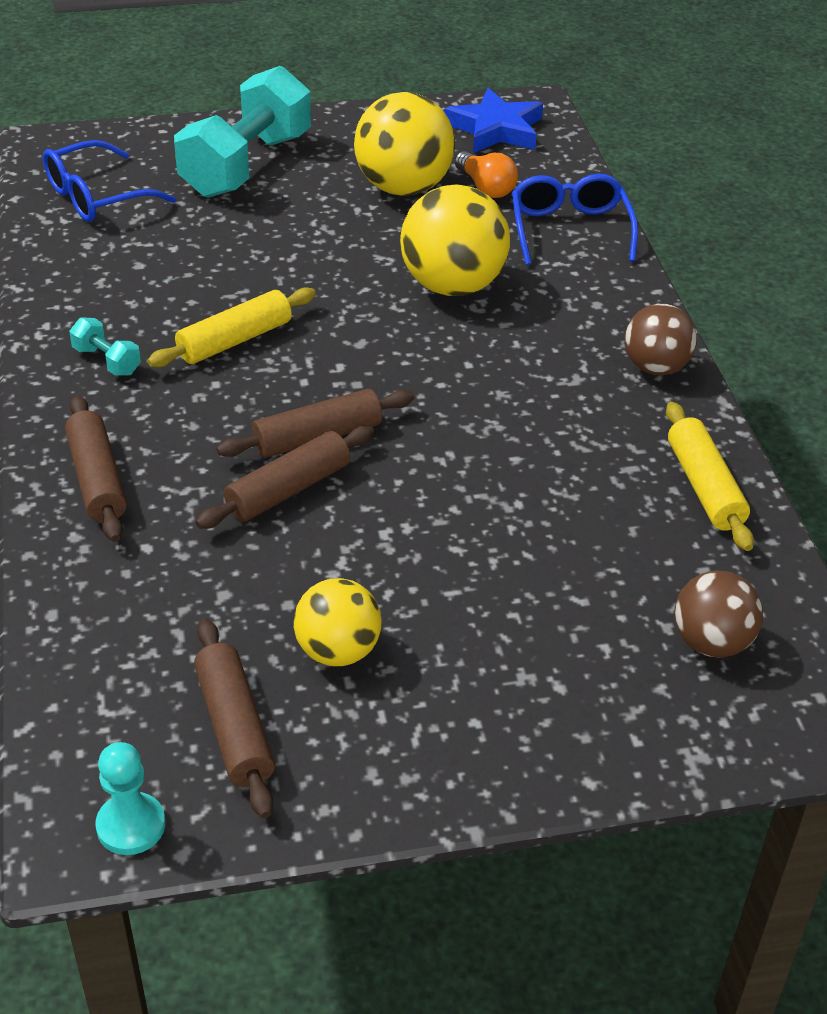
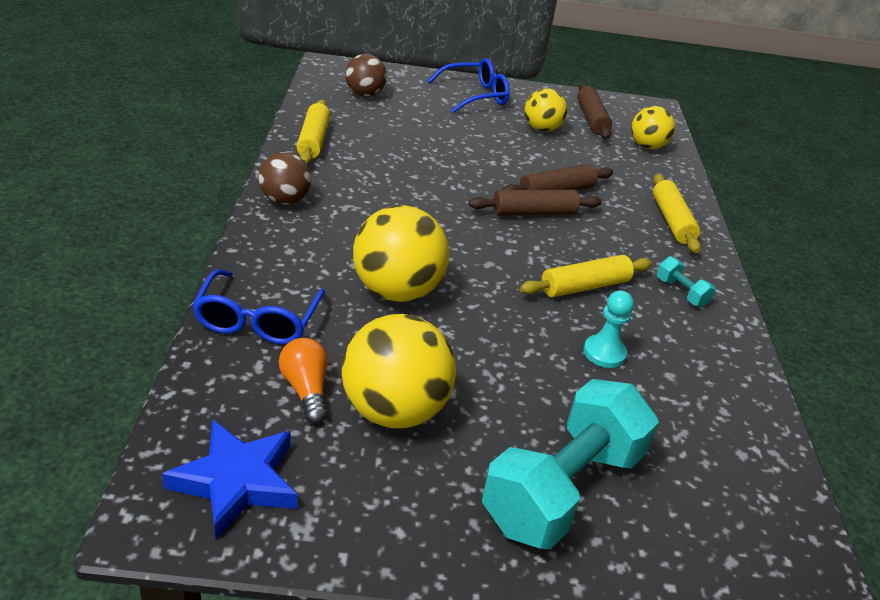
camera: 170 degrees left, 5 degrees down
blue glasses [43,140,176,222] -> blue glasses moved to [428,58,510,113]
brown rolling pin [65,395,127,542] -> yellow rolling pin [653,174,701,253]
turquoise pawn [95,742,165,855] -> turquoise pawn moved to [584,290,634,368]
none -> yellow ball [631,106,675,149]

